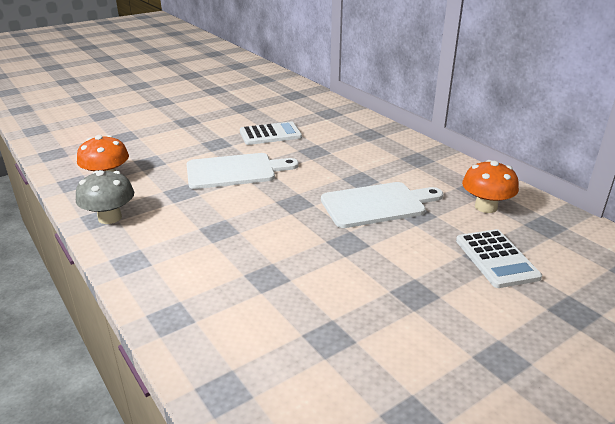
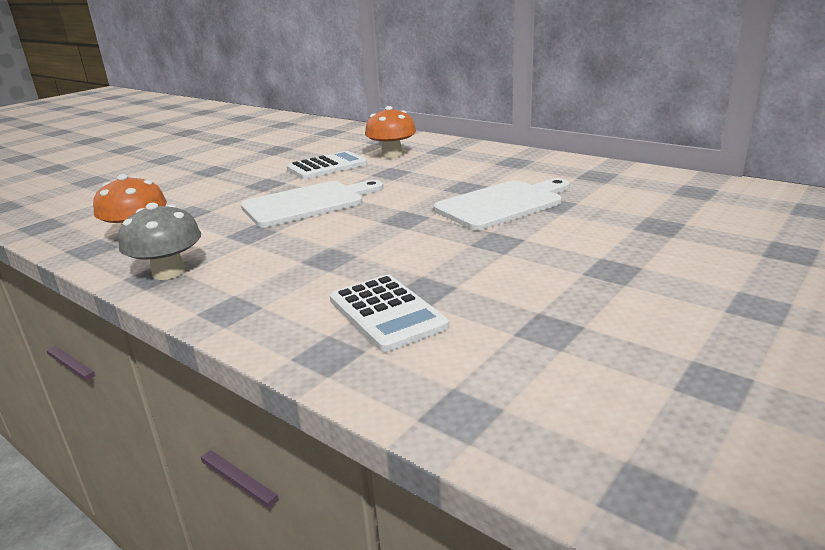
camera: 15 degrees left, 5 degrees down
white calculator [456,229,542,288] -> white calculator moved to [330,275,449,352]
orange mushroom [462,160,519,213] -> orange mushroom moved to [365,106,416,158]

